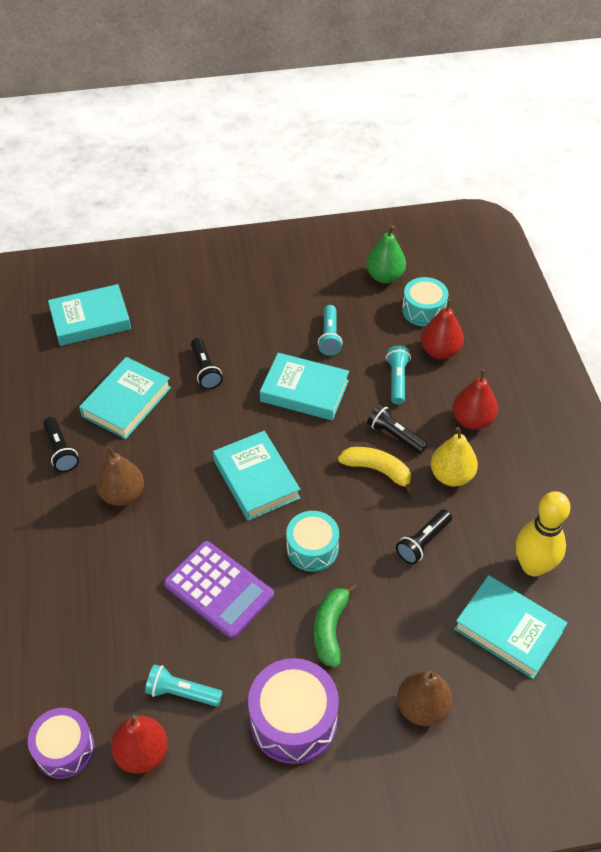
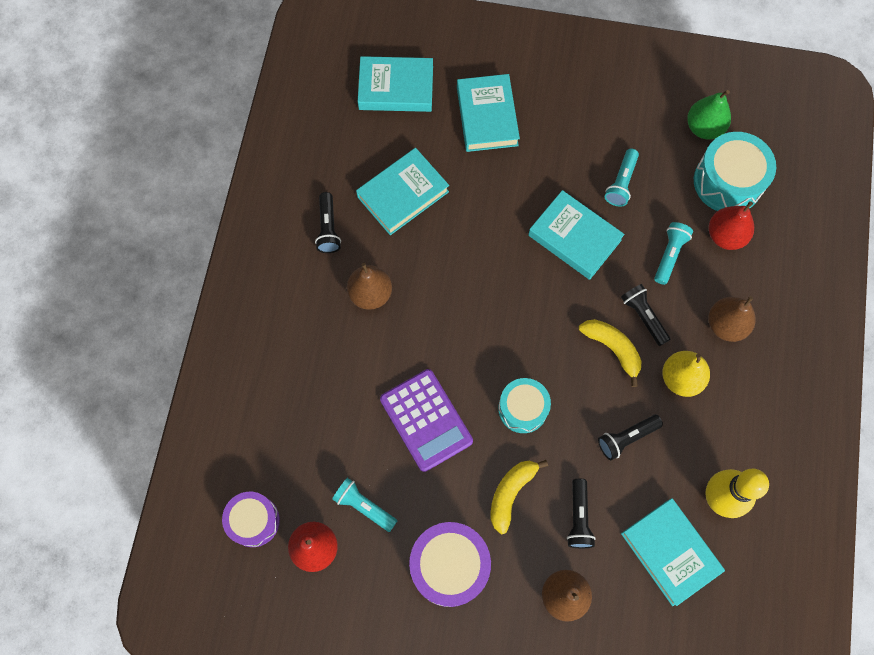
camera: 20 degrees right, 20 degrees up
black flashlight [191,338,223,389] -> black flashlight moved to [567,479,596,548]
turquoise book [213,431,300,521] -> turquoise book moved to [457,74,520,152]
green banana [314,583,357,668] -> yellow banana [491,460,548,535]
turquoise drum [402,277,448,327] -> turquoise drum [694,132,776,211], size x1.51
red pear [453,369,498,430] -> brown pear [708,296,756,342]

